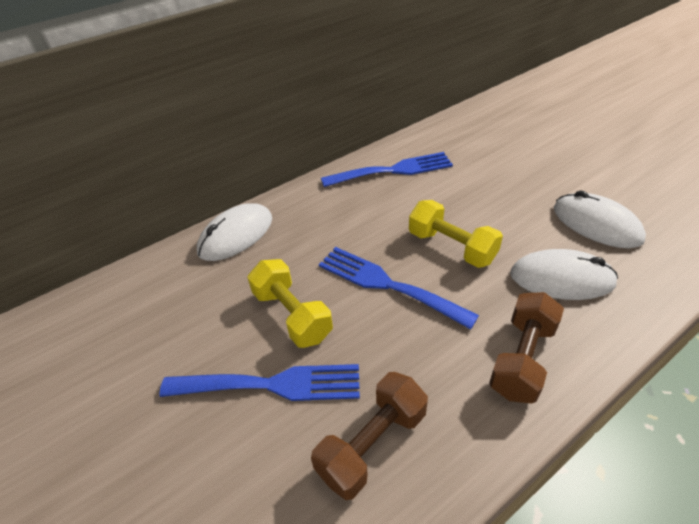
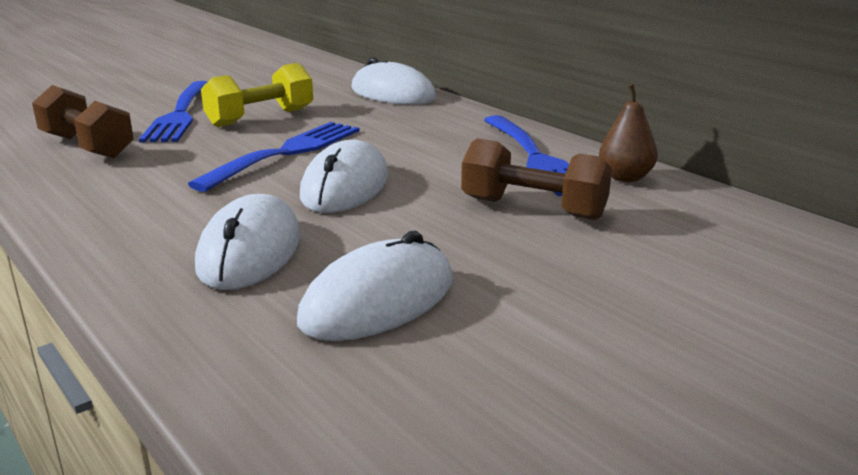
camera: 85 degrees right, 20 degrees down
yellow dumbbell [409,200,503,268] -> white mouse [300,140,388,213]
brown dumbbell [489,292,564,403] -> brown dumbbell moved to [461,138,612,220]
none -> brown pear [599,84,658,182]

